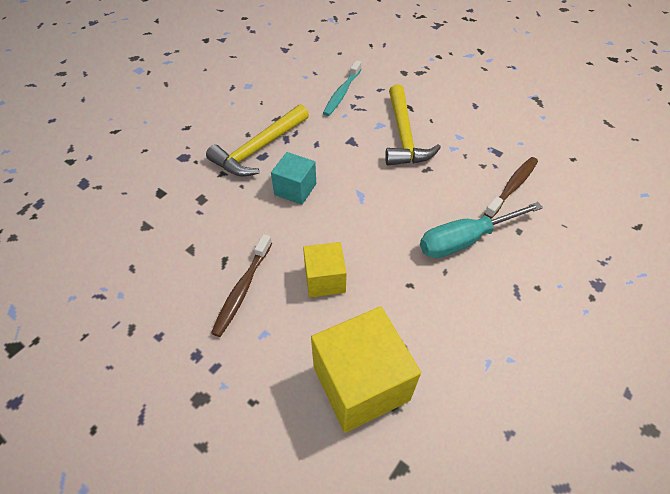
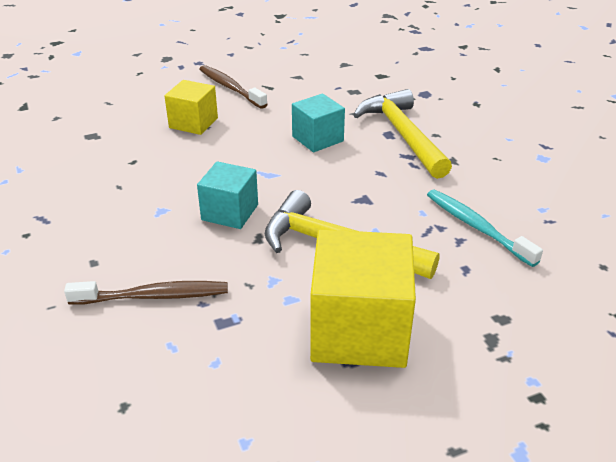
camera: 120 degrees right, 15 degrees down
yellow cube [311,306,421,433] -> yellow cube moved to [310,230,416,368]
turquoise screwdriver [420,202,543,258] -> none
brown toothbrush [484,157,538,218] -> brown toothbrush turned 75 degrees counterclockwise [64,281,228,305]
none -> turquoise cube [197,161,258,229]

